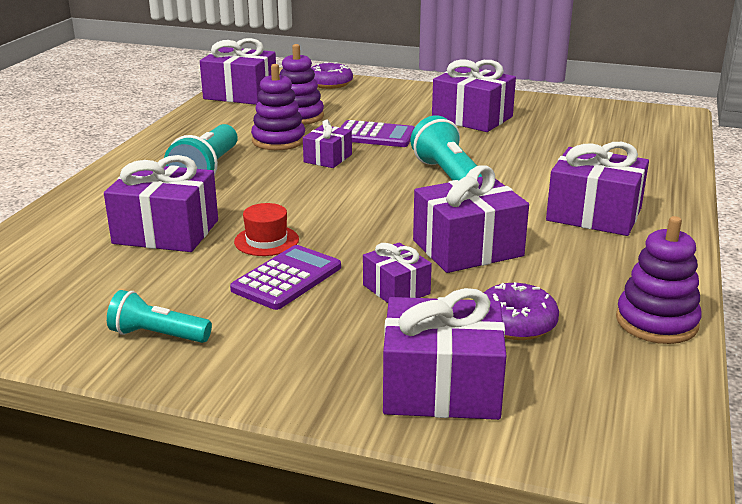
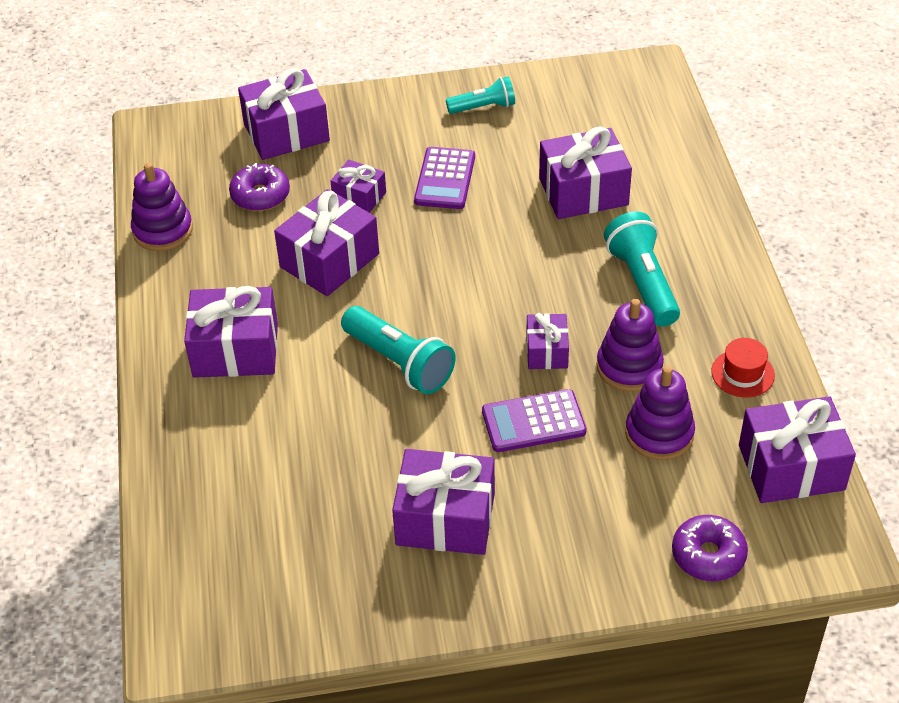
camera: 155 degrees right, 20 degrees up
red hat [234,203,299,256] -> red hat moved to [711,338,775,398]

